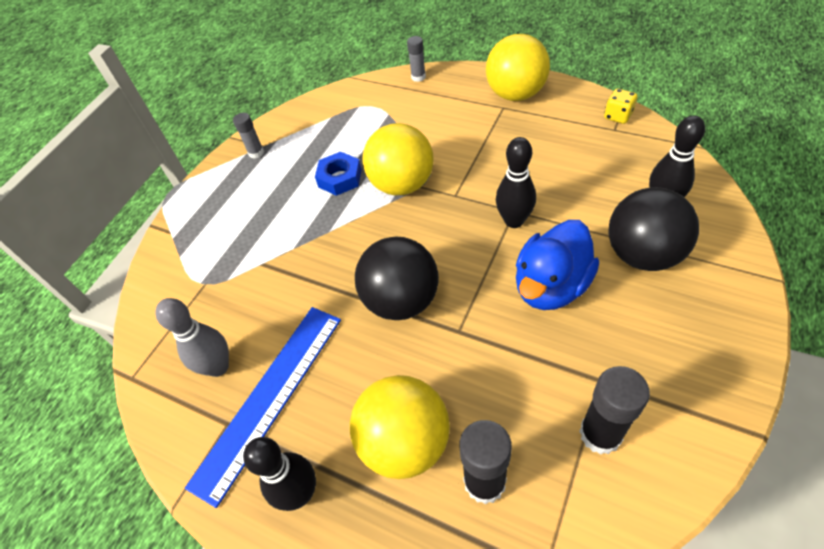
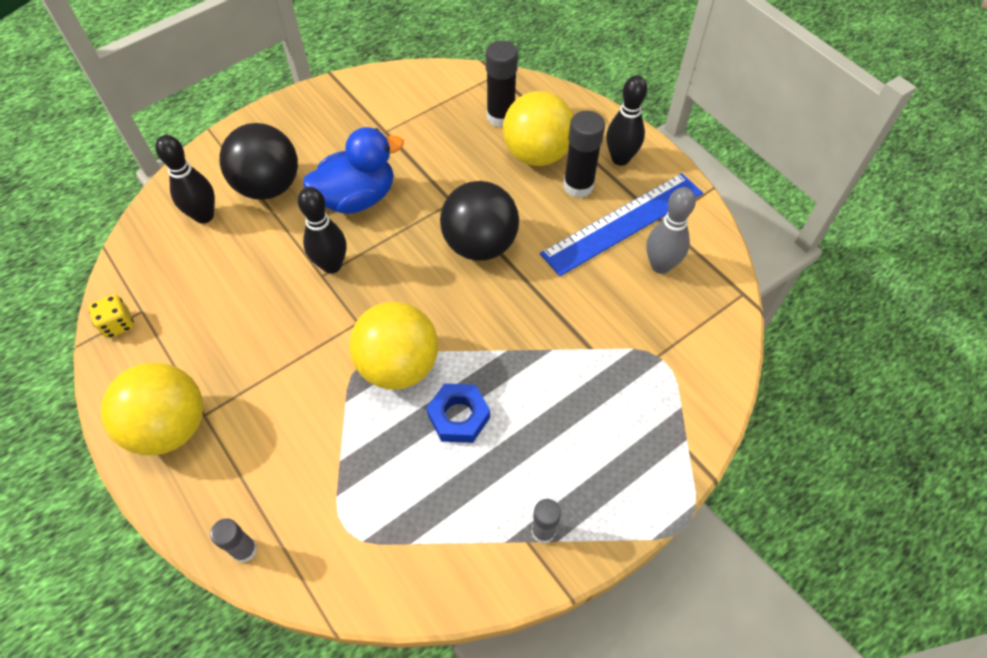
camera: 160 degrees left, 5 degrees up
black glue stick [579,366,650,455] -> black glue stick moved to [563,111,605,198]

